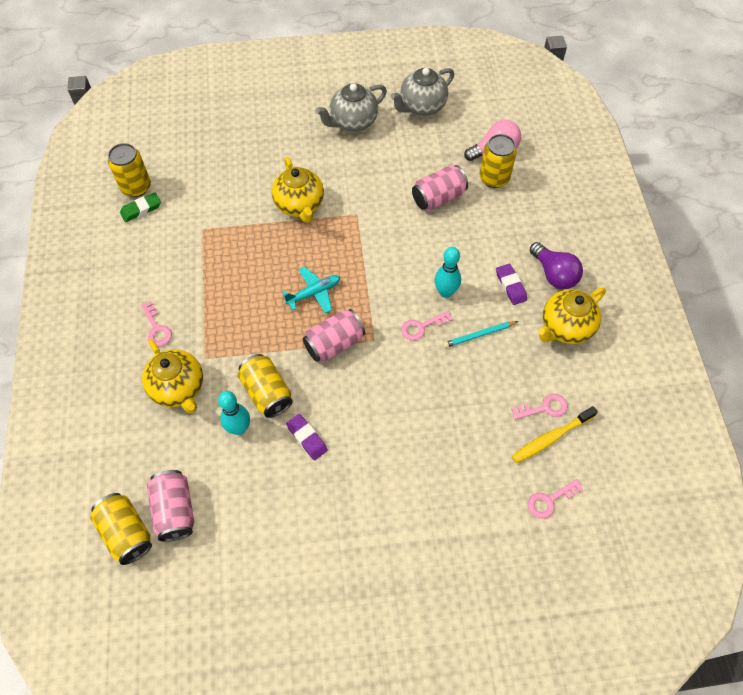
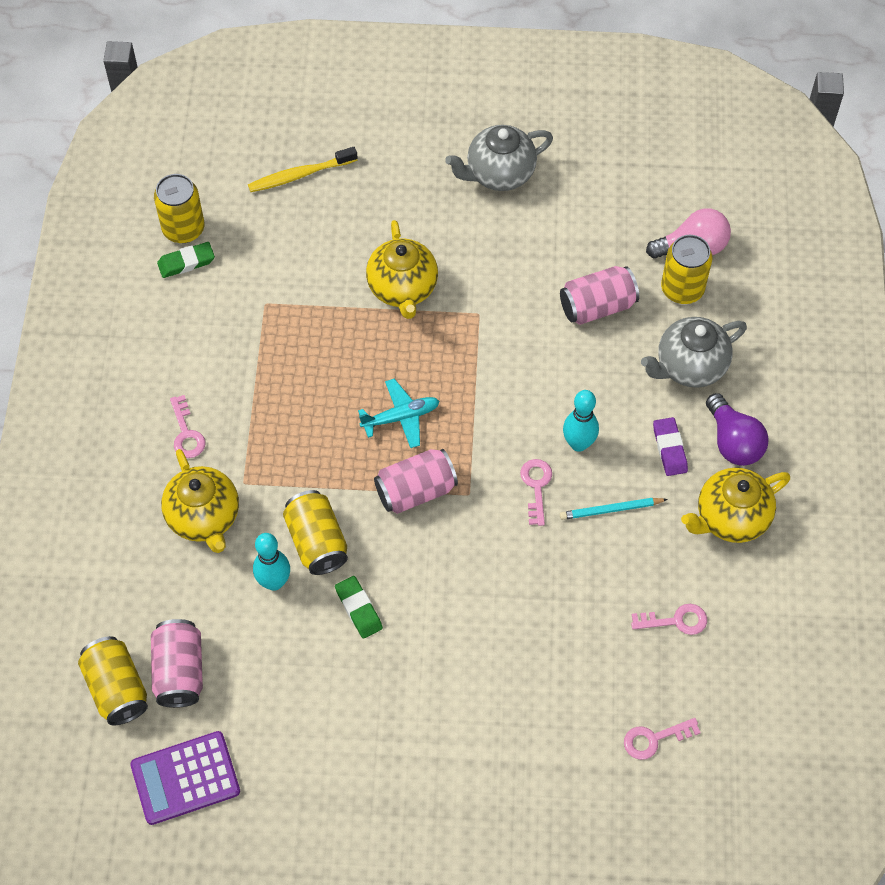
camera: 10 degrees right, 0 degrees up
purple eraser [286,414,328,460] -> green eraser [335,576,383,639]
grey teapot [390,68,454,116] -> grey teapot moved to [641,317,747,388]
pink key [401,311,453,341] -> pink key turned 105 degrees clockwise [520,459,552,526]
yellow toothbrush [512,406,598,463] -> yellow toothbrush moved to [248,147,357,192]
none -> purple calculator [130,731,240,825]

